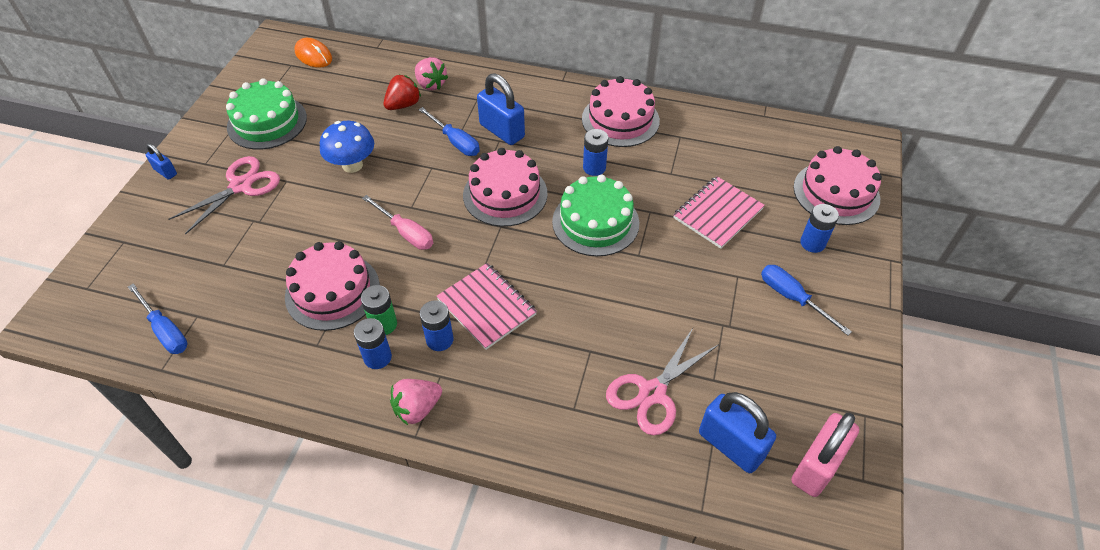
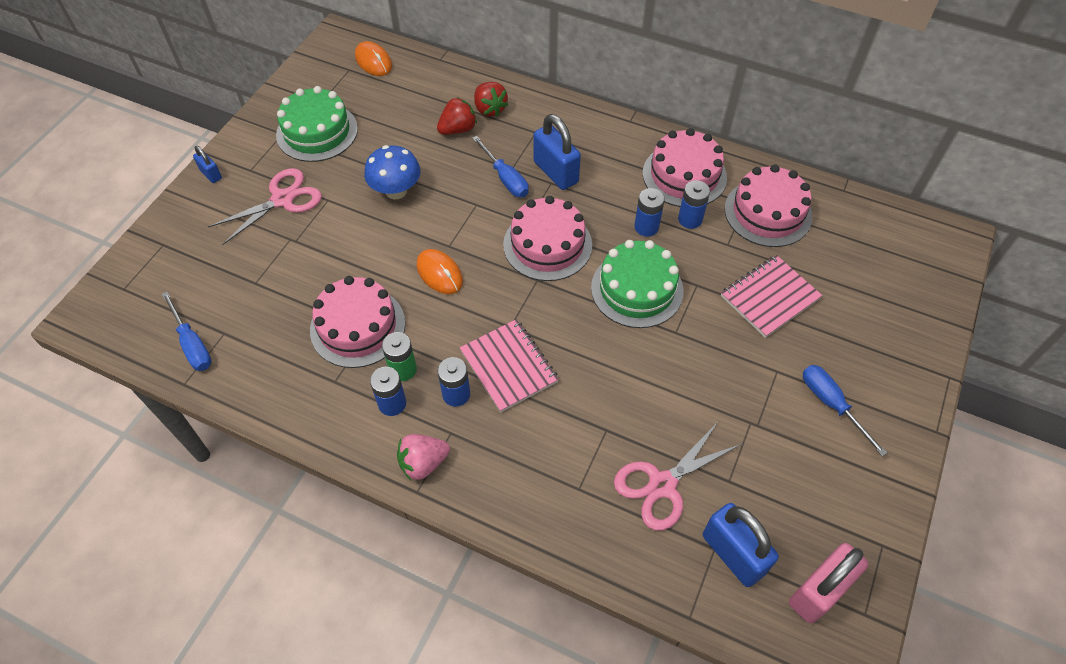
camera: 10 degrees right, 5 degrees up
pink screwdriver [362,195,433,250] -> orange mouse [417,249,463,294]
pink strawberry [415,57,448,90] -> red strawberry [474,82,508,117]
pink cake [793,146,882,225] -> pink cake moved to [724,164,813,247]
blue battery [800,204,839,253] -> blue battery moved to [678,180,710,229]

